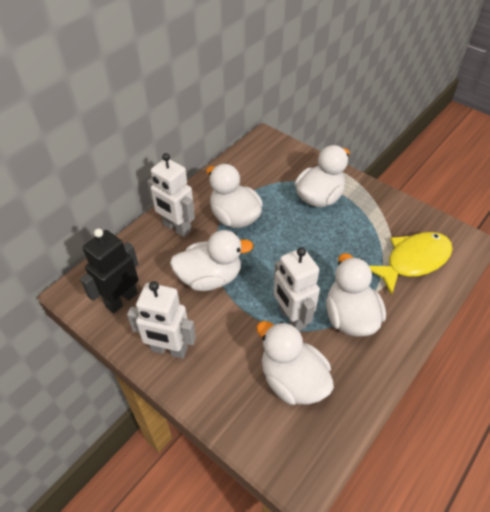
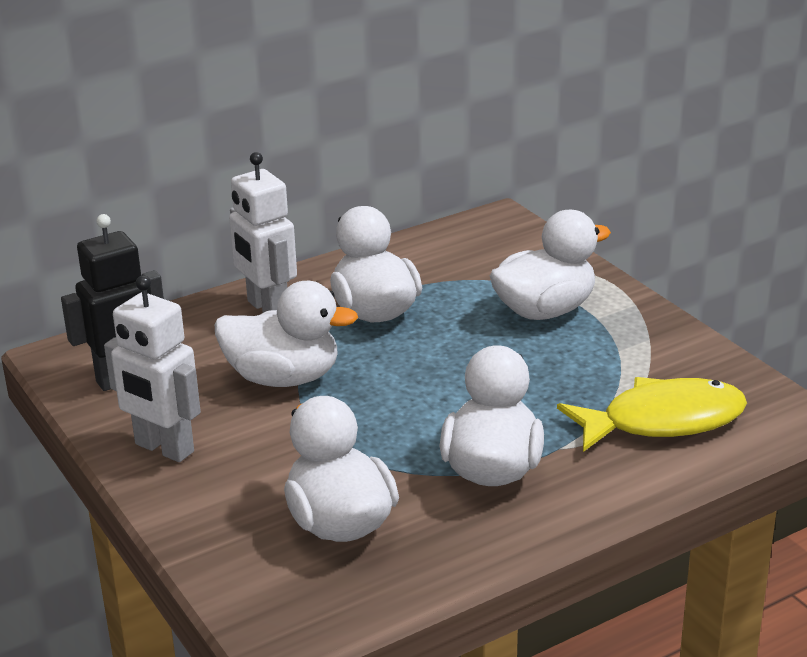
camera: 20 degrees right, 20 degrees down
white robot [274,247,320,331] -> none

